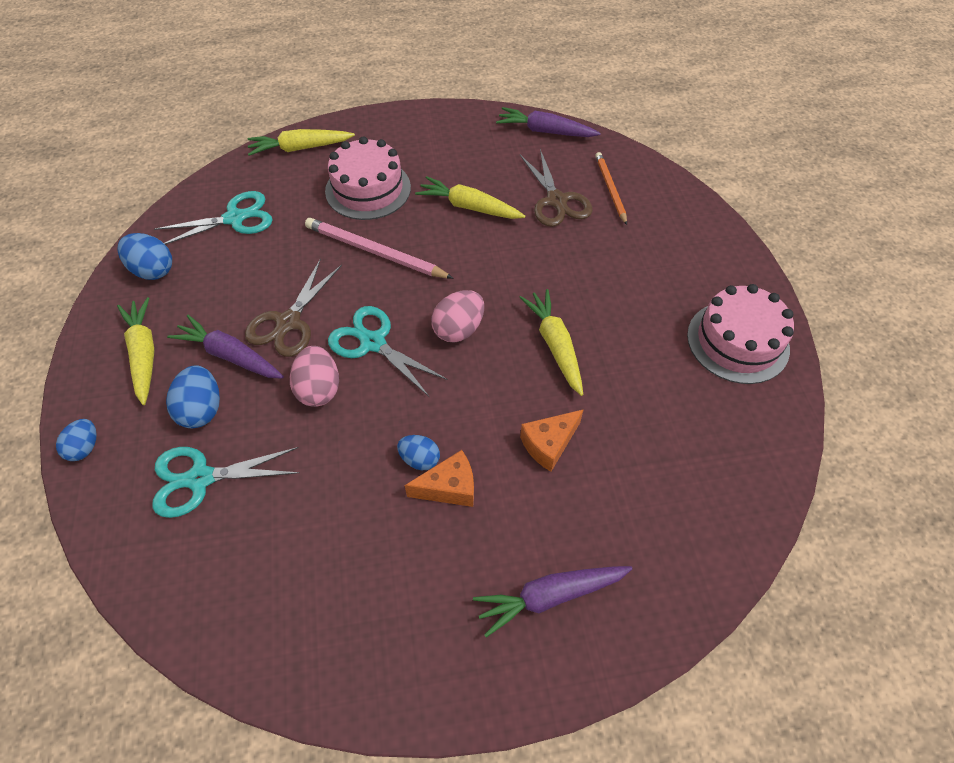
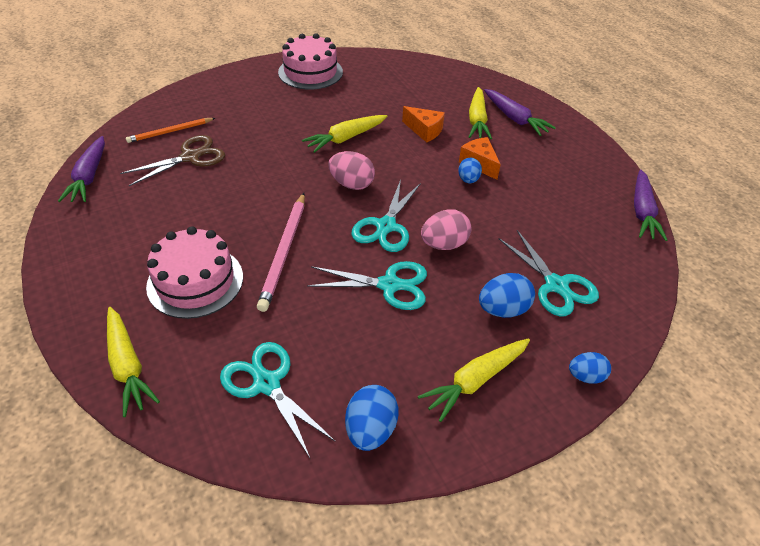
camera: 110 degrees left, 10 degrees down
purple carrot [167,315,284,379] -> purple carrot moved to [634,169,667,241]
brown scissors [245,258,342,357] -> turquoise scissors [307,261,427,310]
yellow carrot [415,176,525,219] -> yellow carrot moved to [469,87,492,139]

